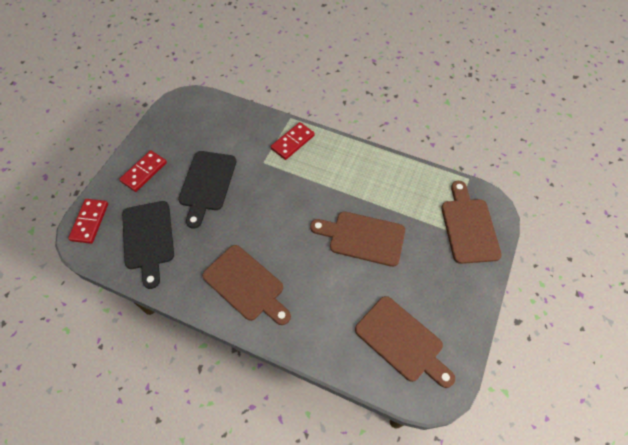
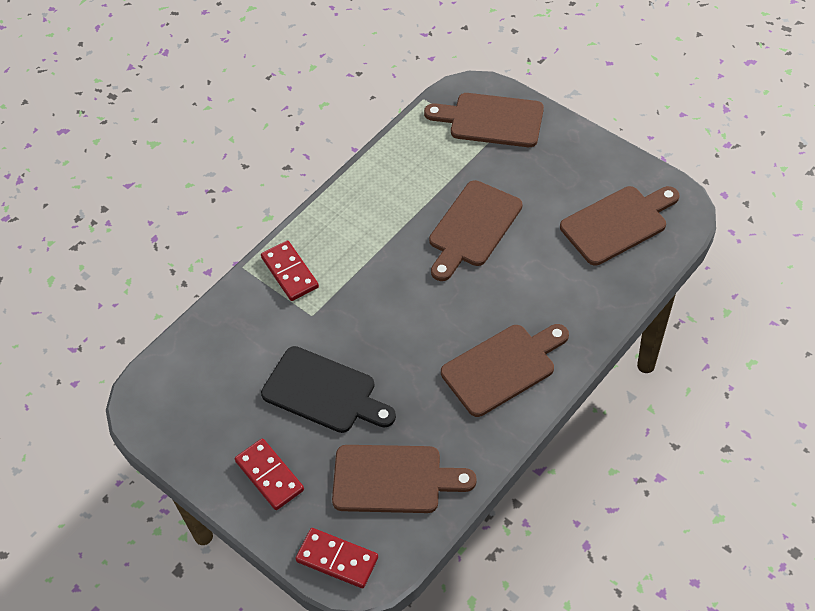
camera: 70 degrees left, 5 degrees down
black cutting board [122,201,174,289] -> brown cutting board [332,445,477,513]

